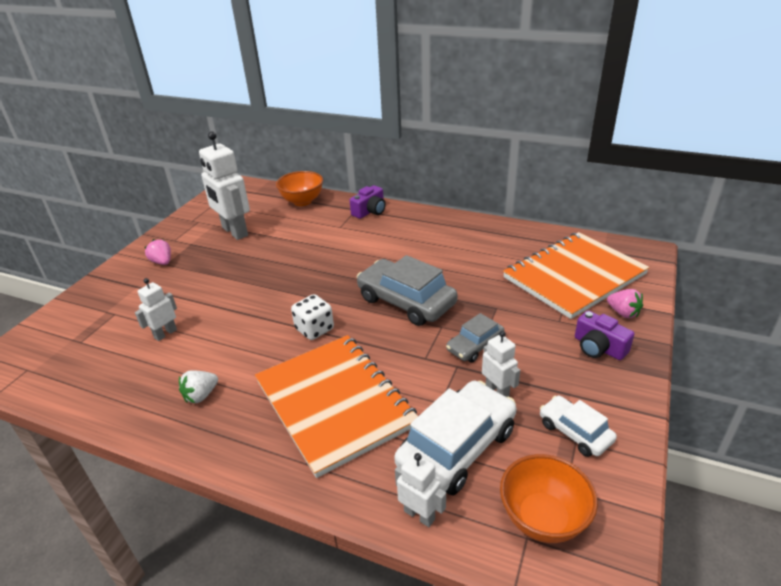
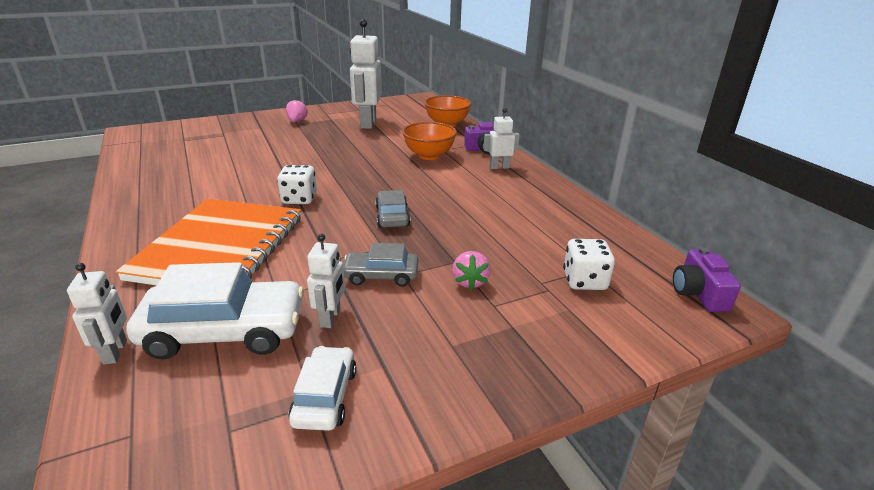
camera: 40 degrees right, 5 degrees down
white robot [135,278,177,341] -> white robot moved to [483,108,520,169]
white strawberry [179,370,218,403] -> none
grey car [357,255,458,326] -> grey car [375,190,410,228], size x0.56
orange bowl [500,454,598,543] -> orange bowl moved to [402,122,457,160]
orange notebook [503,232,649,319] -> white dice [563,239,615,290]
purple camera [575,311,634,360] -> purple camera moved to [673,247,741,312]
pink strawberry [607,289,643,318] -> pink strawberry moved to [452,251,491,290]

